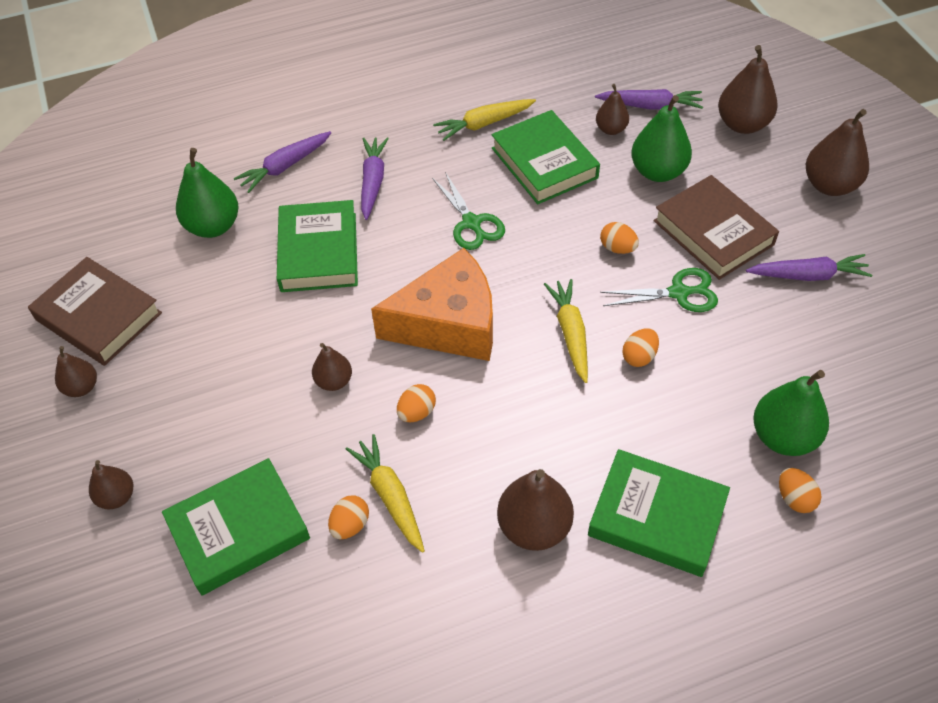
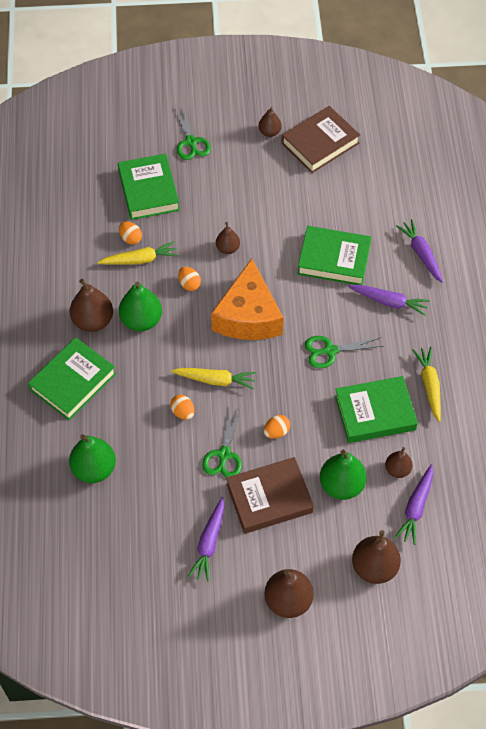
camera: 105 degrees right, 5 degrees up
brown pear [89,460,133,510] -> green scissors [174,107,211,160]
green pear [176,148,239,238] -> green pear moved to [119,281,162,331]
orange egg [779,468,821,513] -> none

